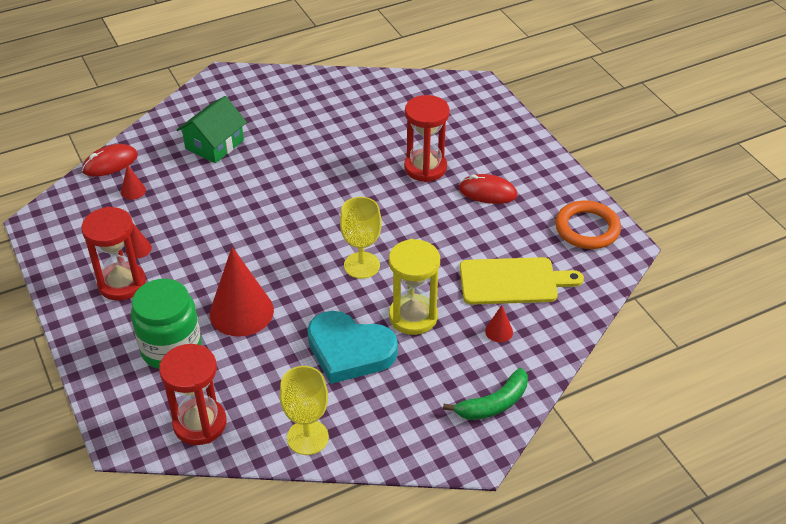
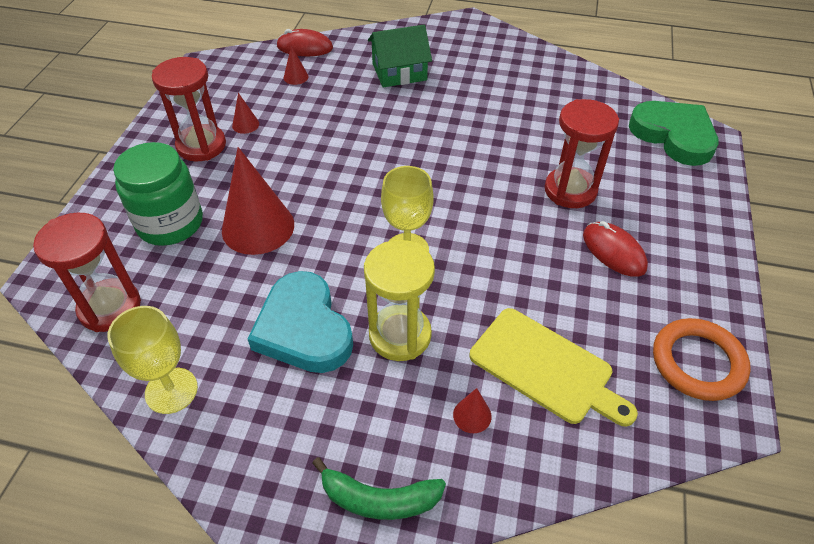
camera: 40 degrees right, 5 degrees up
none -> green heart [629,101,719,166]

